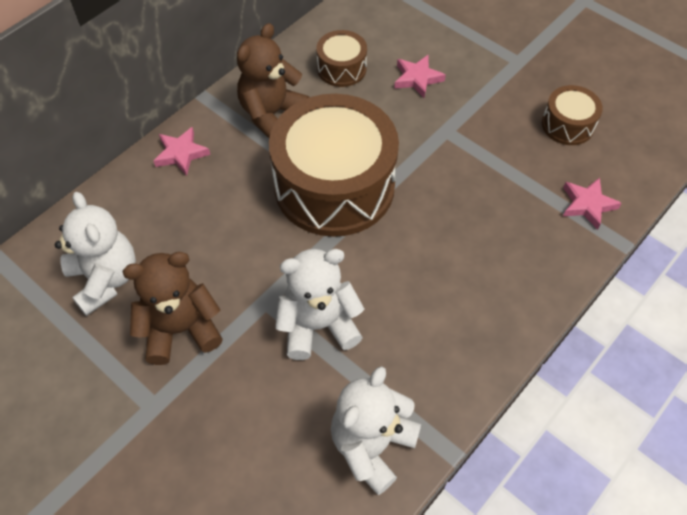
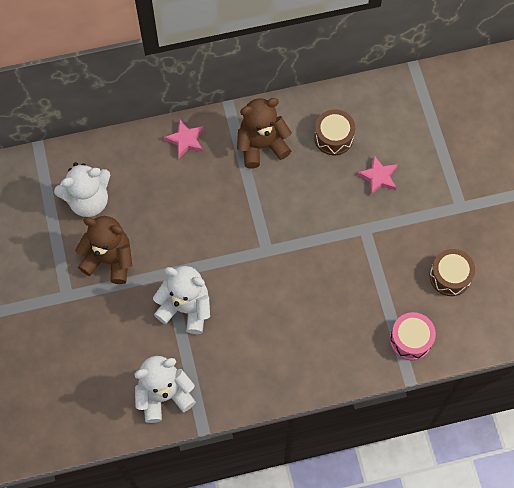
camera: 35 degrees right, 10 degrees up
white teddy bear [55,192,136,316] -> white teddy bear turned 60 degrees clockwise [54,162,110,217]
brown drum [269,94,399,237] -> none
pink star [563,178,622,230] -> pink drum [390,312,436,360]

